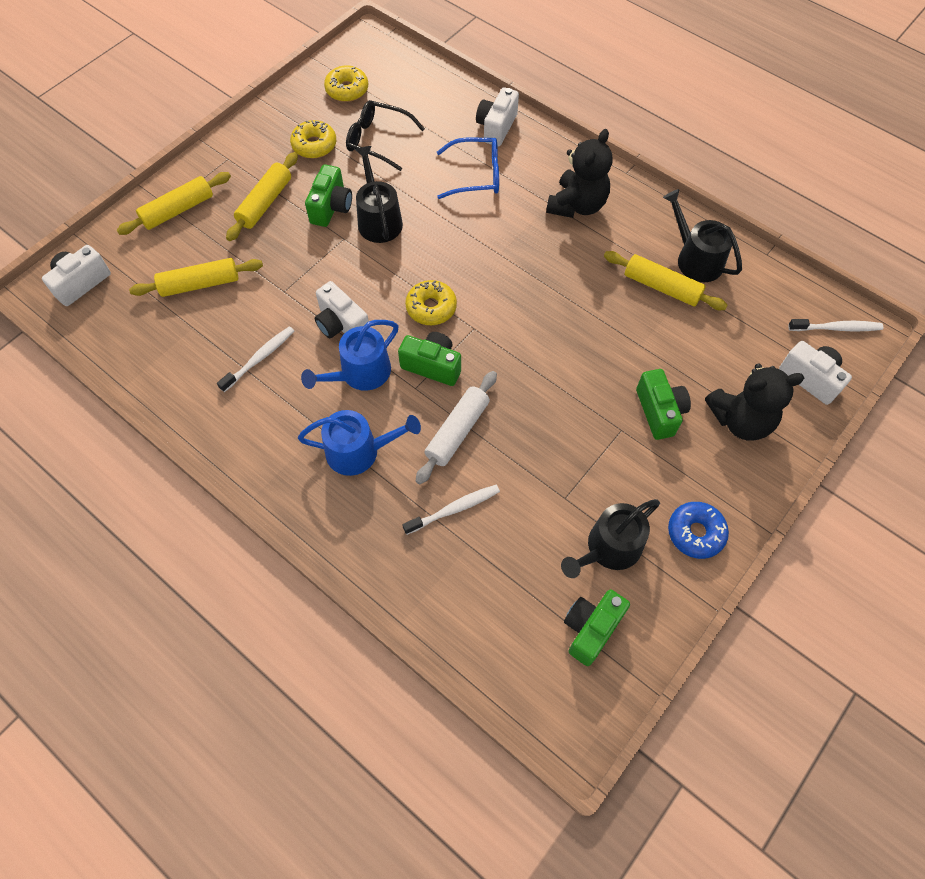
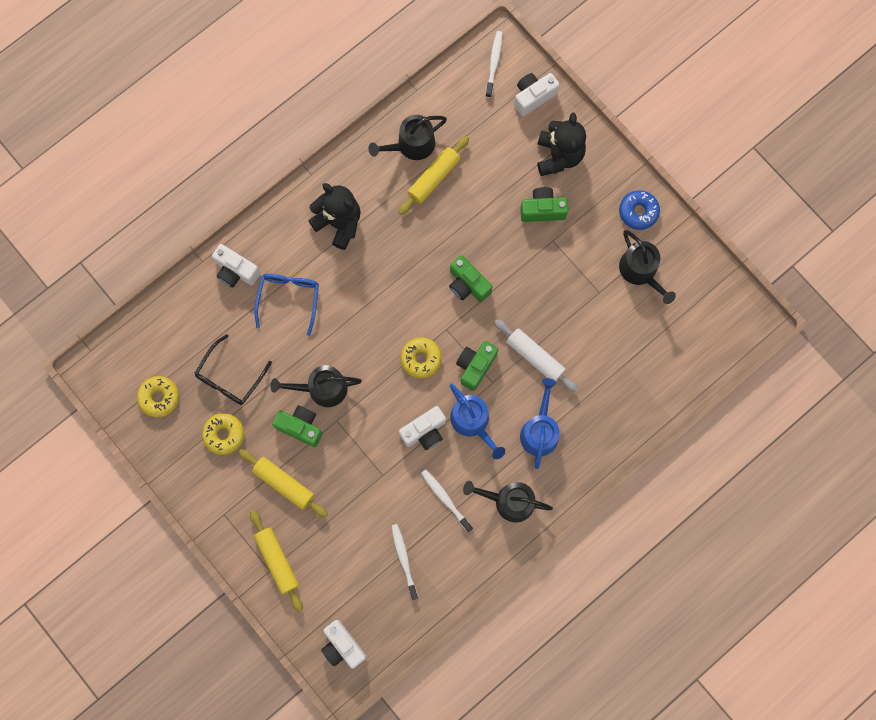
camera: 80 degrees left, 15 degrees up
yellow rolling pin [129,258,263,297] -> none
white toothbrush [402,485,500,535] -> white toothbrush moved to [391,524,418,600]
green camera [564,590,630,666] -> green camera moved to [449,255,493,302]
none -> black watering can [463,481,553,523]

